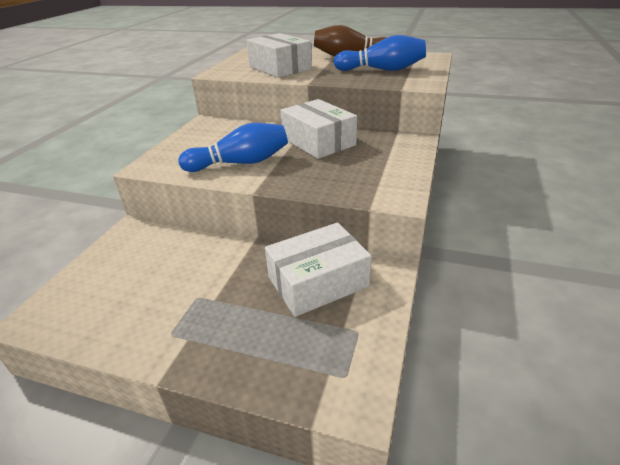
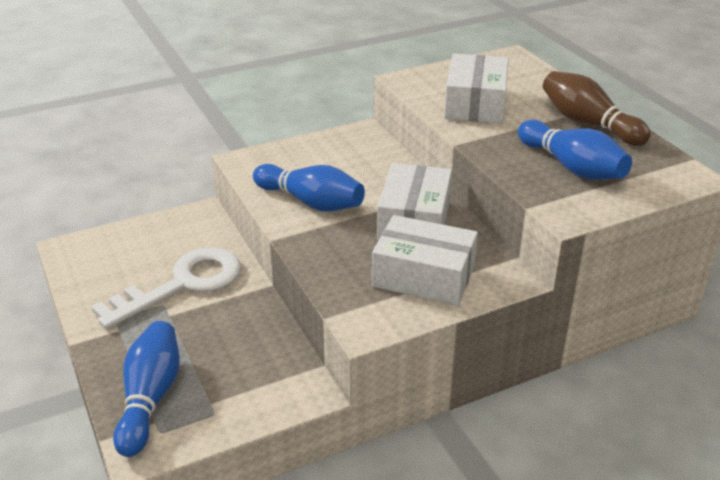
camera: 45 degrees right, 0 degrees up
white box [265,223,372,317] -> white box moved to [372,215,478,306]
none -> white key [91,247,241,329]
none -> blue bowling pin [113,321,180,457]

